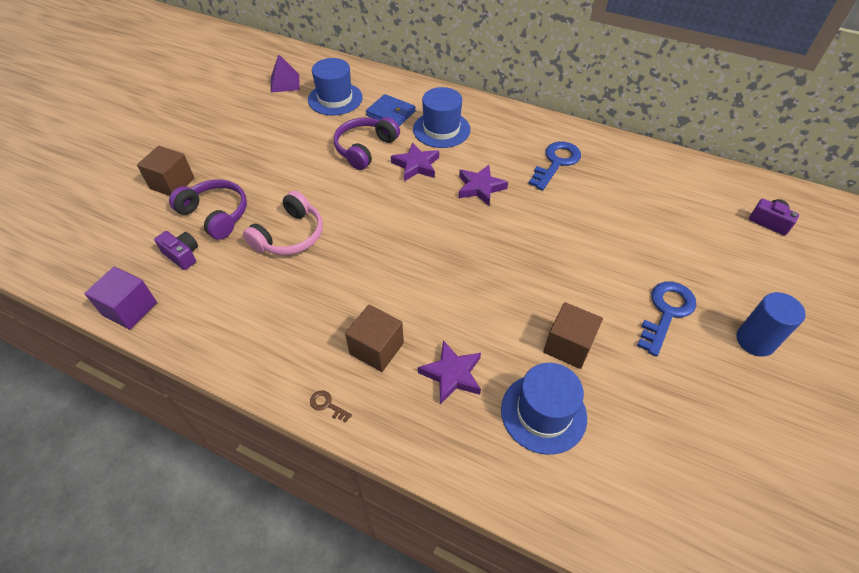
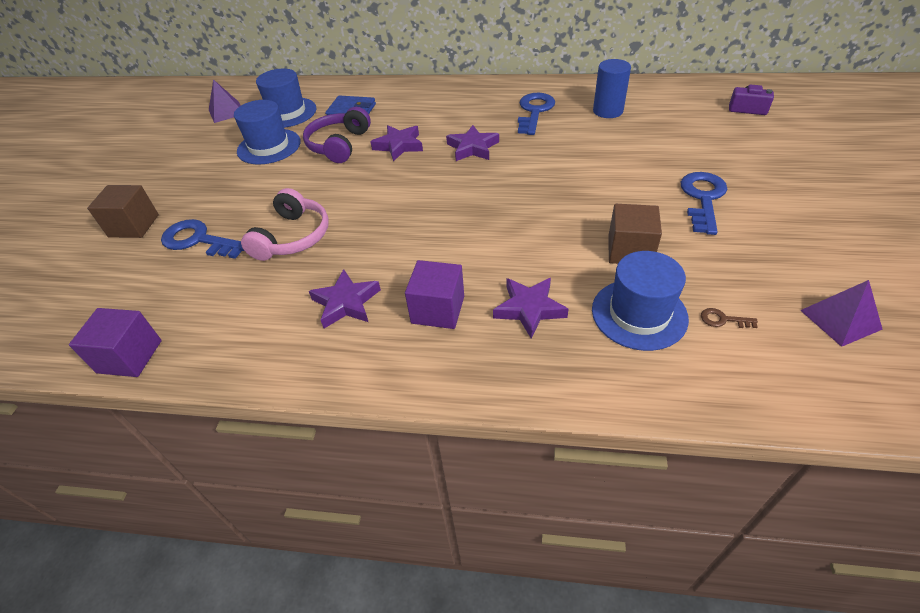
camera: 15 degrees left, 5 degrees down
purple camera [154,231,198,270] -> none
purple headphones [169,180,247,240] -> blue key [161,219,244,259]
brown key [310,390,352,423] -> brown key moved to [701,308,758,328]
brown cube [345,305,404,372] -> purple cube [405,260,464,329]
blue hat [413,87,470,148] -> blue hat moved to [234,100,301,165]
blue cylinder [736,292,806,357] -> blue cylinder moved to [593,59,631,118]
none -> purple star [309,269,381,328]
none -> purple pyramid [800,280,883,347]

